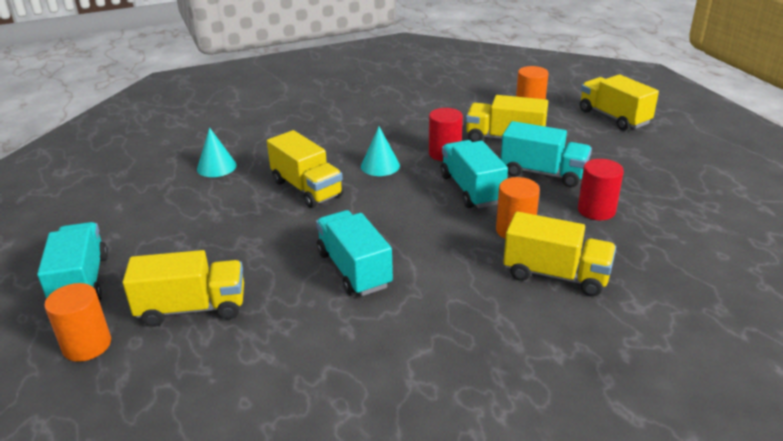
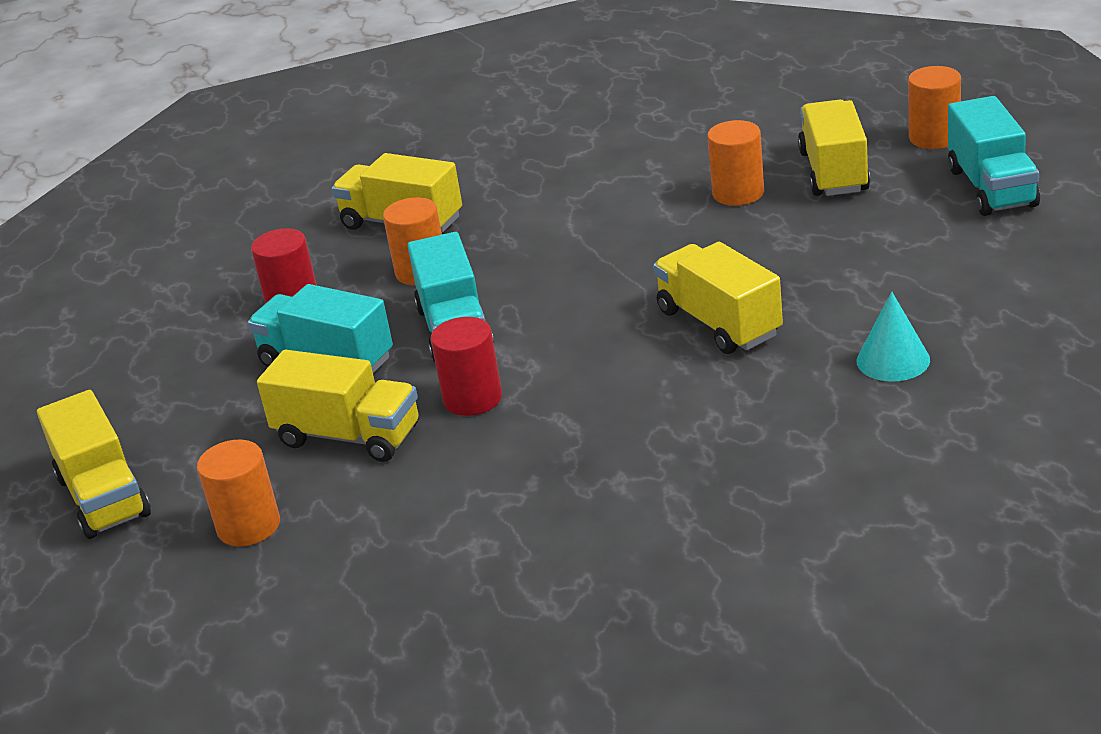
camera: 170 degrees left, 0 degrees up
yellow truck [123,250,244,327] -> yellow truck turned 90 degrees clockwise [798,100,870,196]
turquoise truck [316,210,393,296] -> none
turquoise cone [361,127,400,176] -> none
none -> orange cylinder [707,120,764,206]

